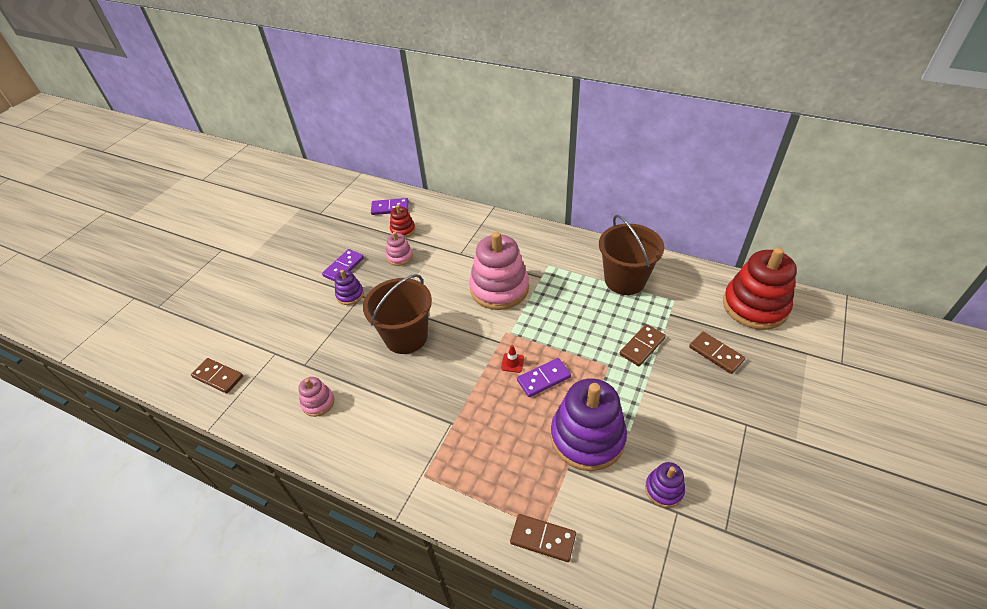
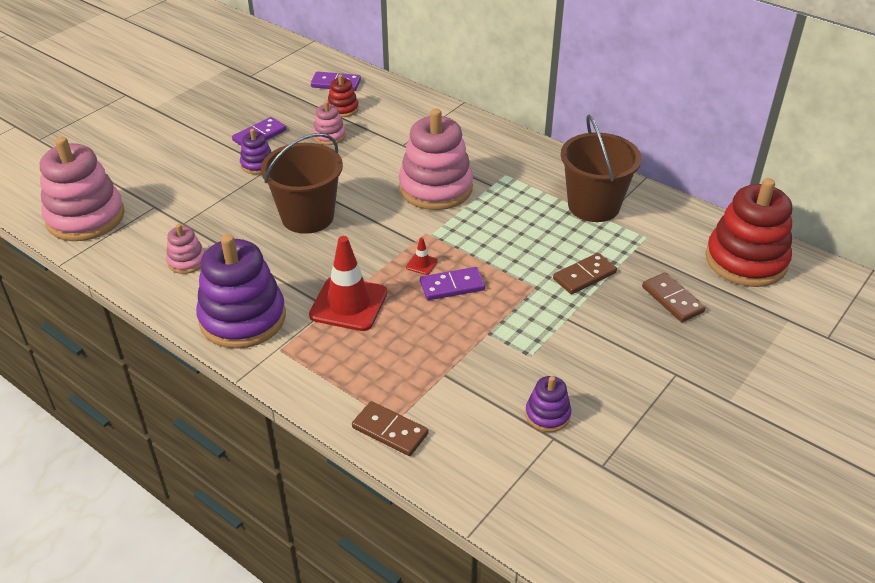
camera: 10 degrees right, 5 degrees down
brown domino [191,358,243,394] -> pink stacking toy [40,137,125,241]
purple stacking toy [551,378,627,471] -> purple stacking toy moved to [196,234,286,349]
none -> red traffic cone [309,236,387,331]

